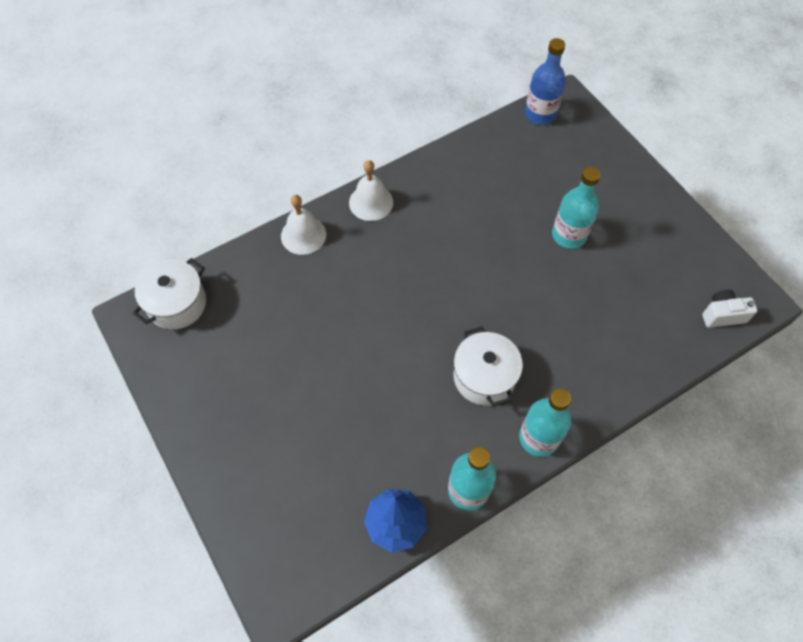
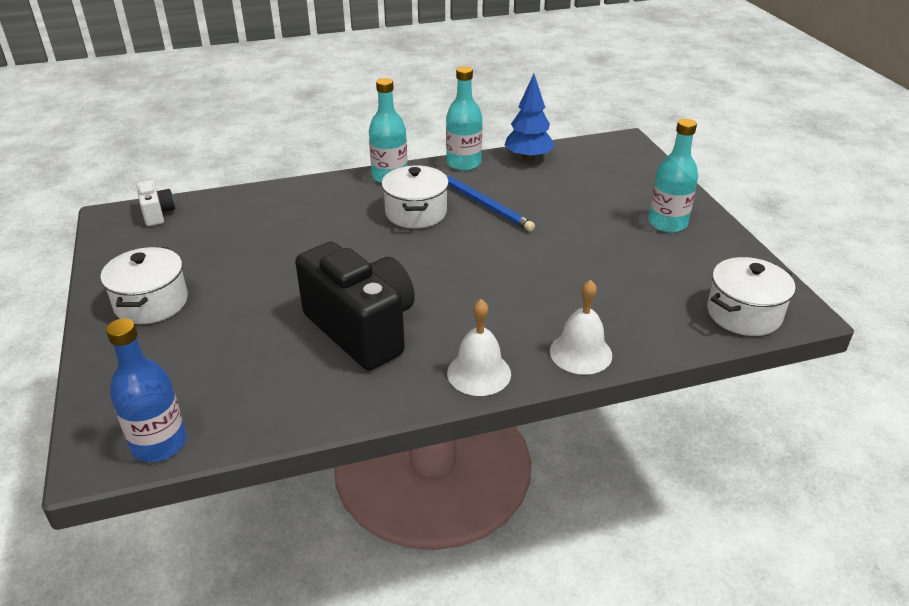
camera: 165 degrees left, 25 degrees down
turquoise bottle [552,167,600,249] -> turquoise bottle moved to [648,119,698,233]
white camera [702,289,757,328] -> white camera turned 120 degrees counterclockwise [136,180,175,226]
none -> white pot [100,247,188,324]
none -> black camera [295,242,415,371]
none -> blue pencil [446,175,535,231]

